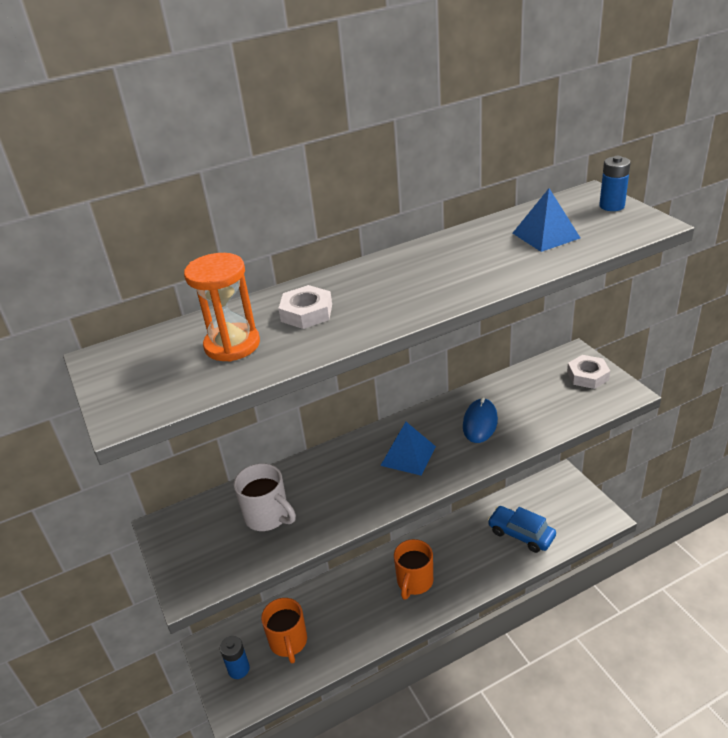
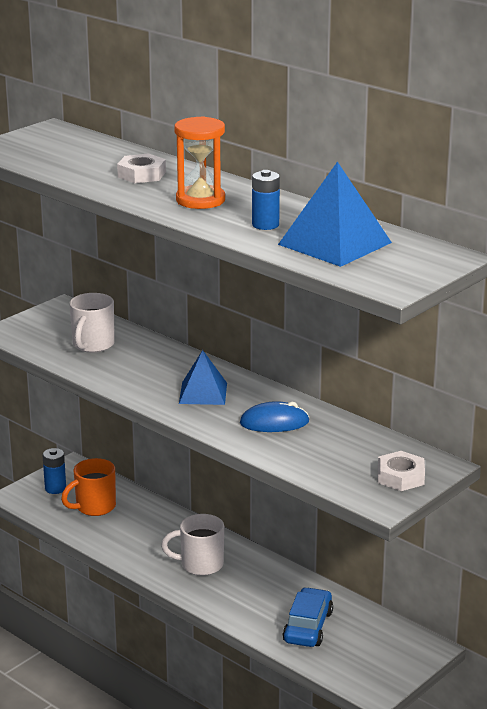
camera: 65 degrees right, 10 degrees down
orange hourglass [184,253,260,362] -> orange hourglass moved to [174,116,225,209]
orange mug [394,539,433,600] -> white mug [161,514,224,576]
blue pyramid [513,188,580,252] -> blue pyramid [278,162,392,267], size x1.55
blue battery [599,156,631,211] -> blue battery moved to [252,170,280,230]

